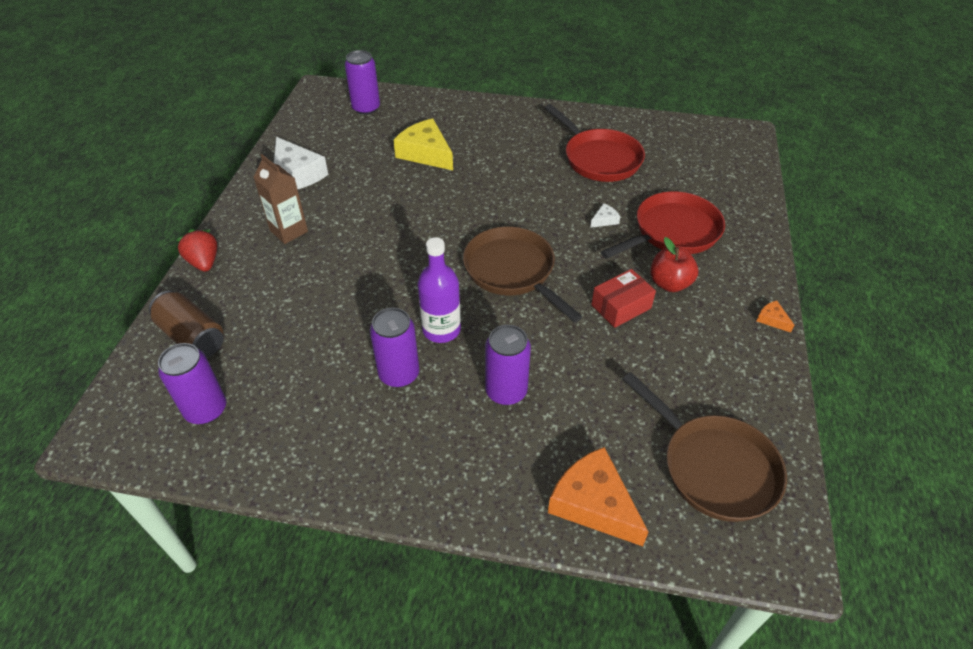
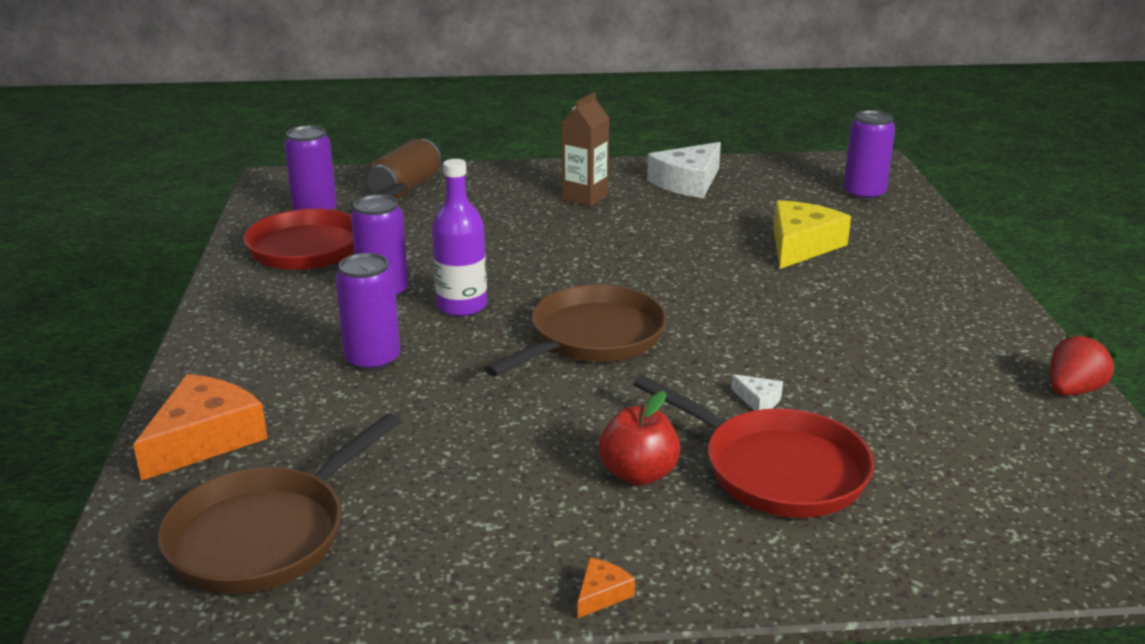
camera: 75 degrees right, 20 degrees down
red strawberry [176,229,217,272] -> red strawberry moved to [1050,333,1117,395]
red pan [545,104,645,182] -> red pan moved to [244,182,408,270]
red box [591,269,656,328] -> none

